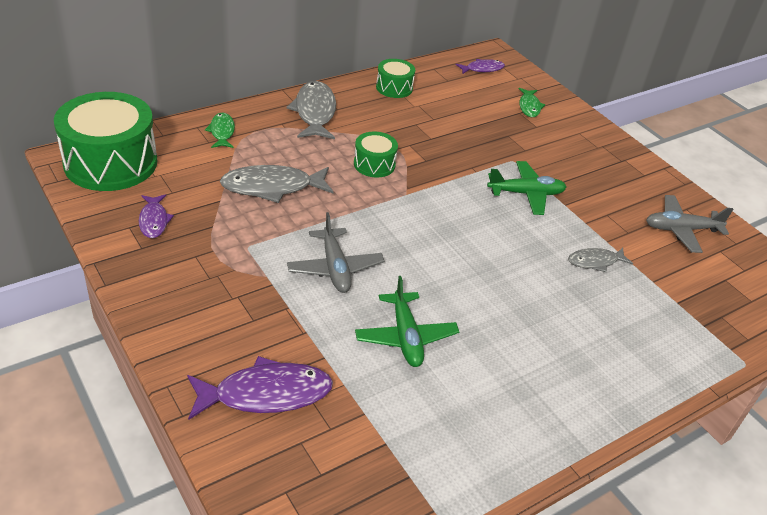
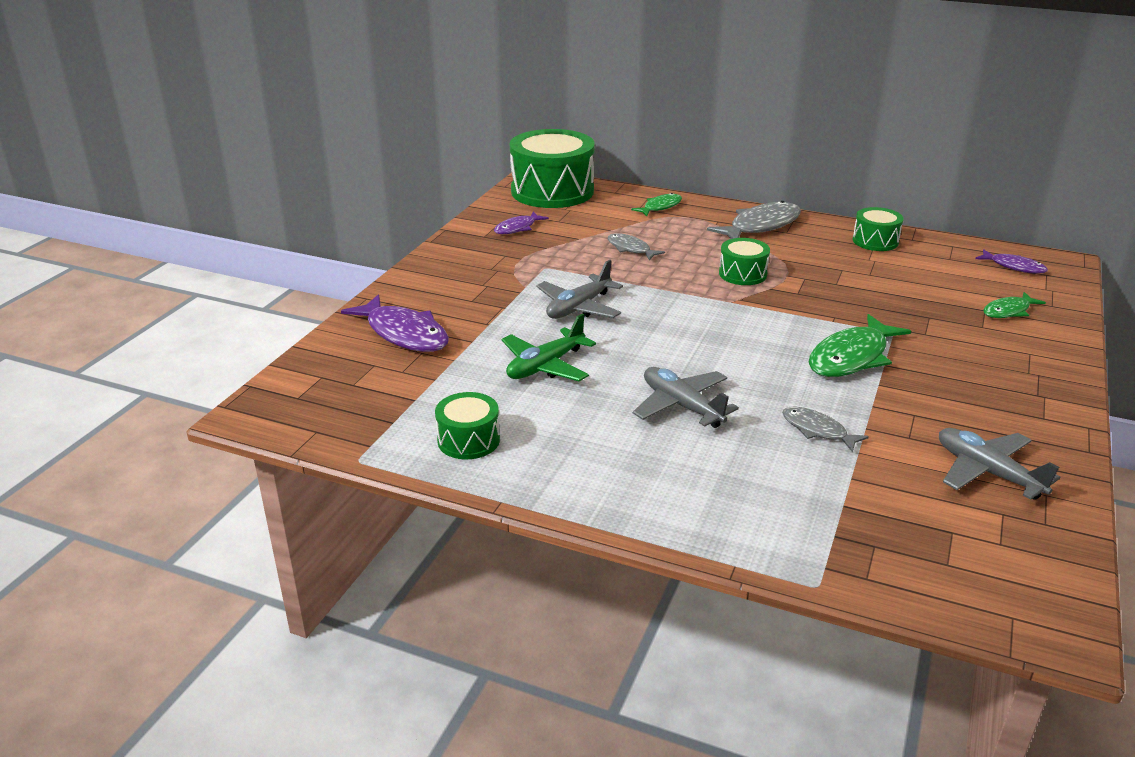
camera: 60 degrees right, 10 degrees down
grey fish [220,165,333,203] -> grey fish [608,233,665,260], size x0.57
green plane [487,161,566,215] -> green fish [809,314,911,377]
none -> green drum [435,392,500,459]
none -> grey plane [633,367,739,428]

